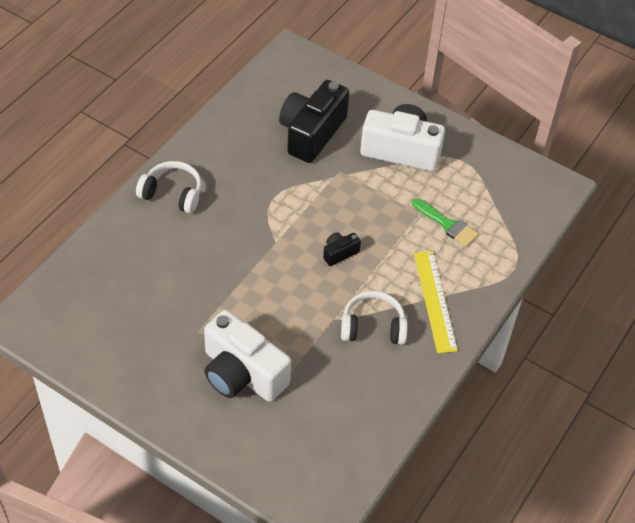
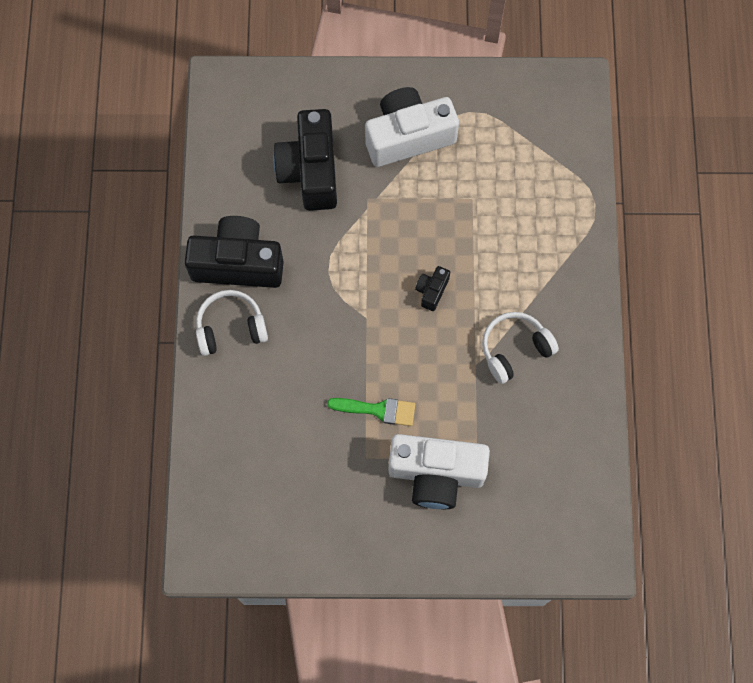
camera: 30 degrees left, 20 degrees up
green brush [412,198,479,247] -> green brush moved to [327,398,415,426]
yellow ruler [414,251,458,353] -> none
none -> black camera [185,216,284,288]

